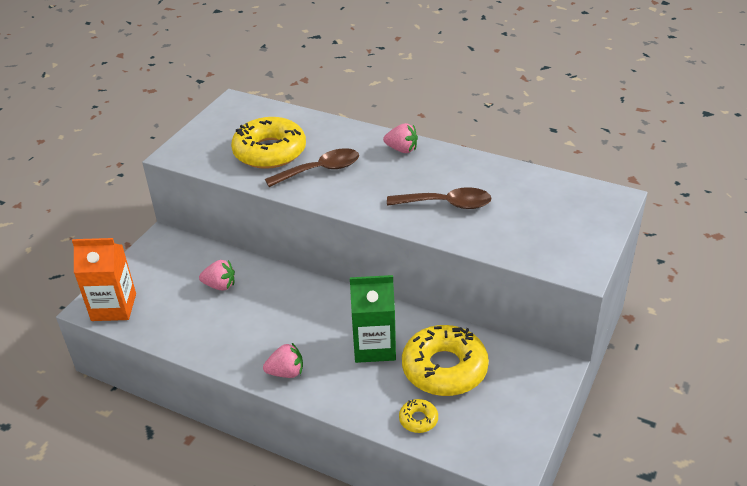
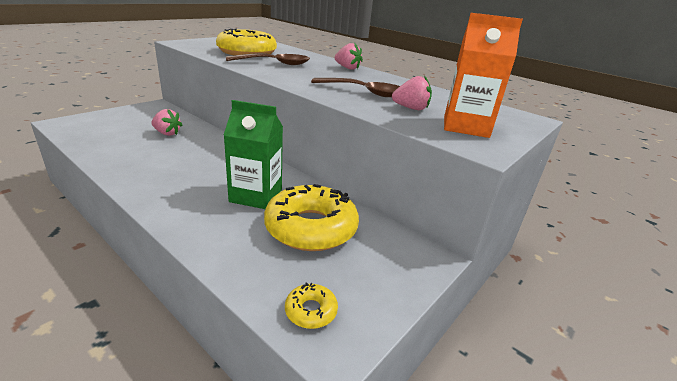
camera: 10 degrees right, 10 degrees down
orange carton [72,238,136,321] -> orange carton moved to [444,13,523,138]
pink strawberry [263,343,303,378] -> pink strawberry moved to [392,76,432,110]
yellow donut [399,399,438,433] -> yellow donut moved to [285,282,338,329]

